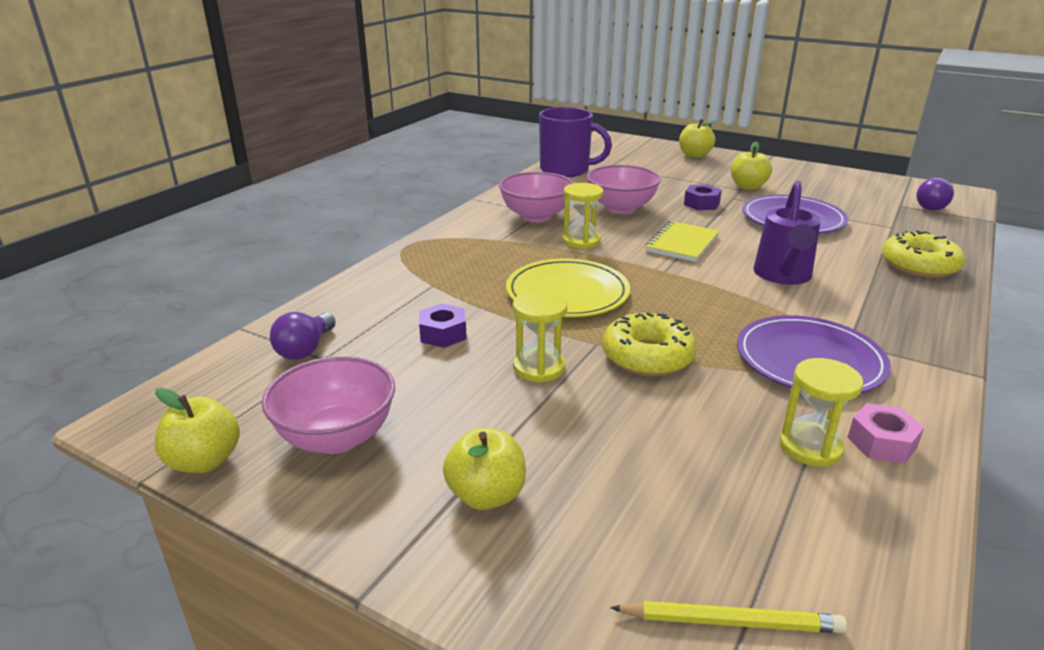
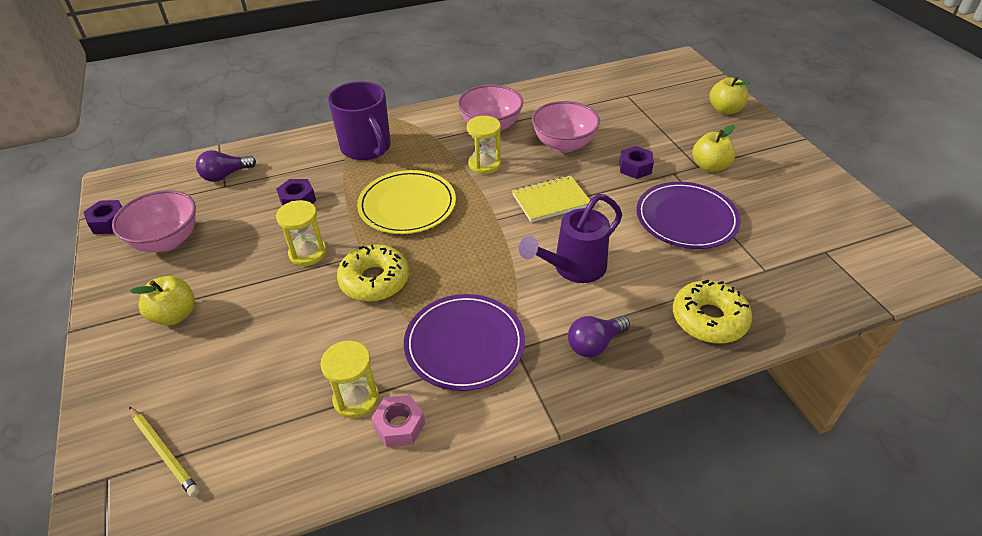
camera: 40 degrees right, 15 degrees up
yellow apple [155,388,240,473] -> purple nut [84,200,122,234]
purple mug [539,107,612,177] -> purple mug moved to [328,81,391,160]
purple light bulb [917,177,954,211] -> purple light bulb moved to [568,316,630,357]

